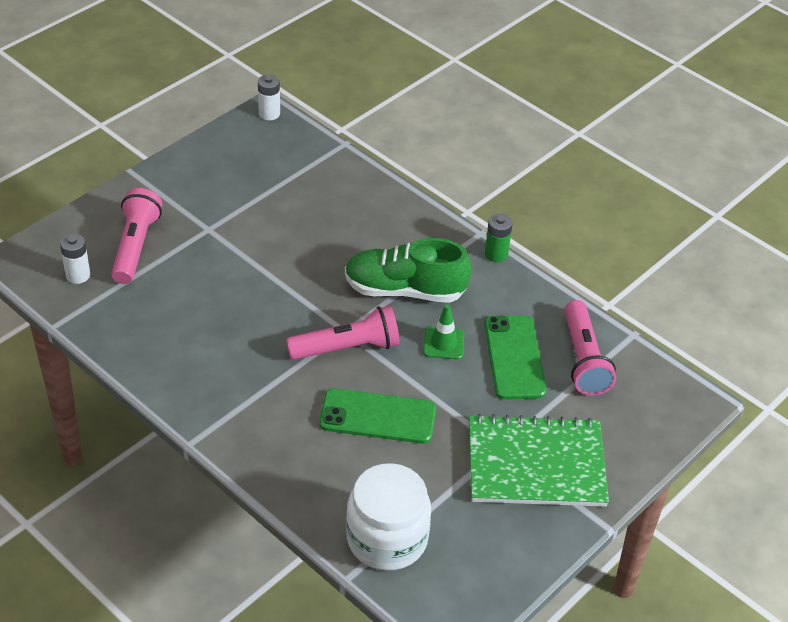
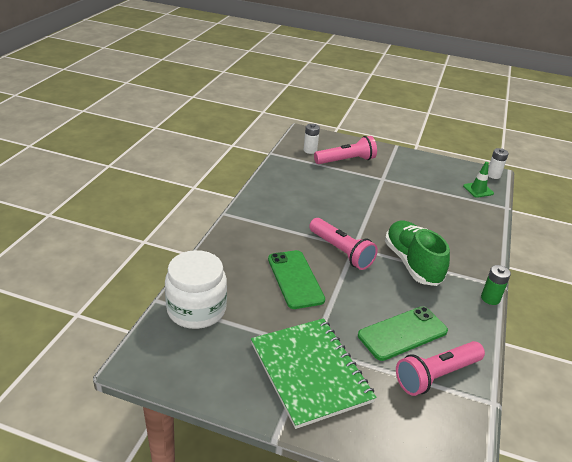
camera: 65 degrees right, 10 degrees down
green traffic cone [423,304,464,360] -> green traffic cone moved to [463,162,494,198]

